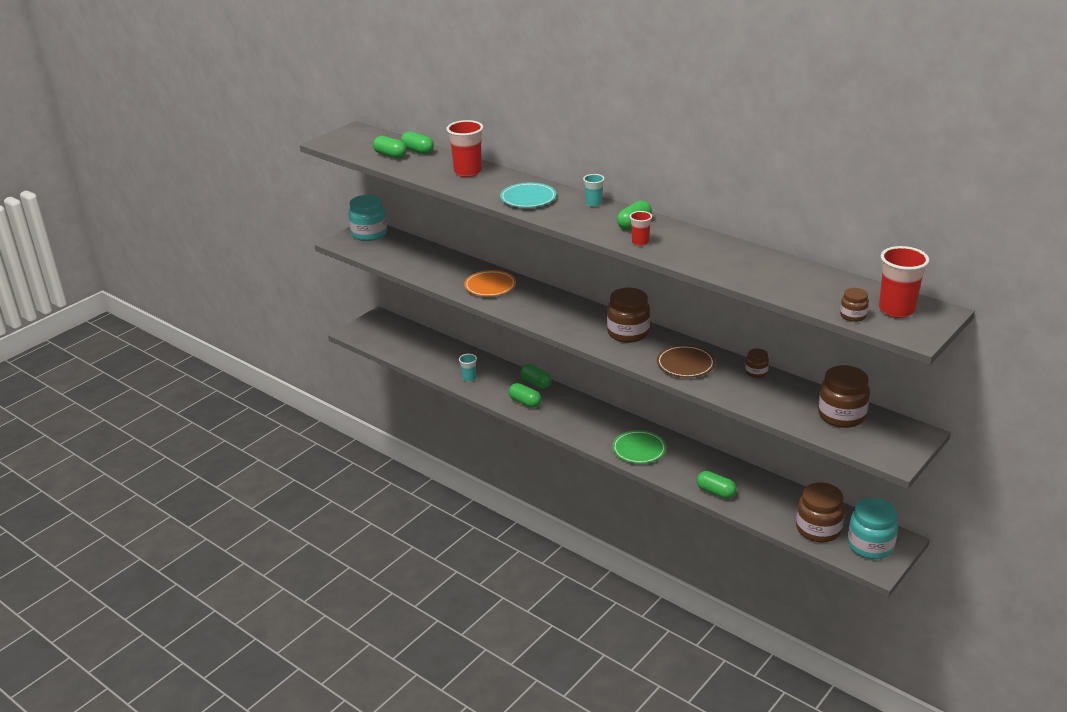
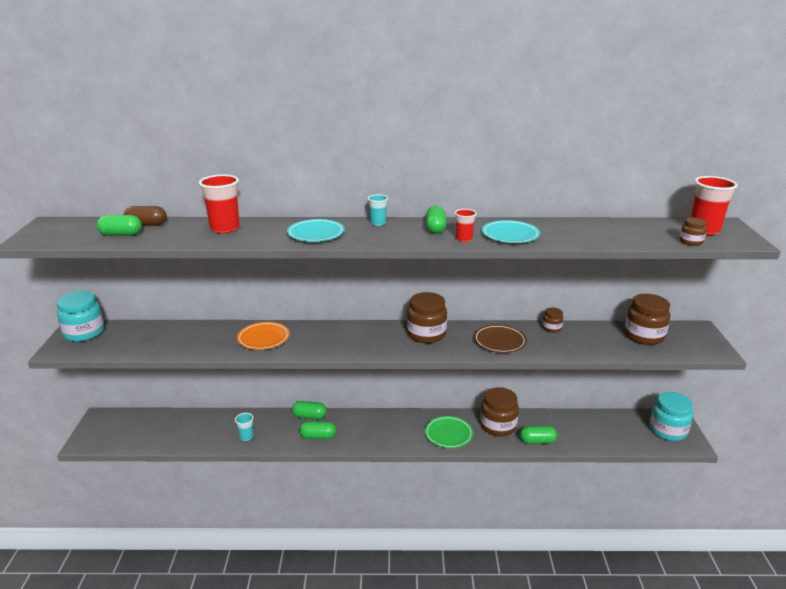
camera: 40 degrees left, 5 degrees down
green capsule [401,131,434,154] -> brown capsule [123,206,167,226]
brown jar [796,482,845,543] -> brown jar moved to [480,387,519,436]
none -> turquoise plate [482,220,540,243]

